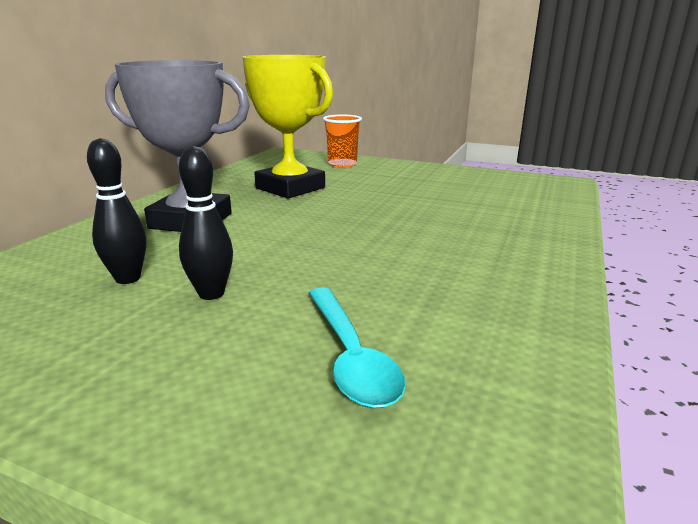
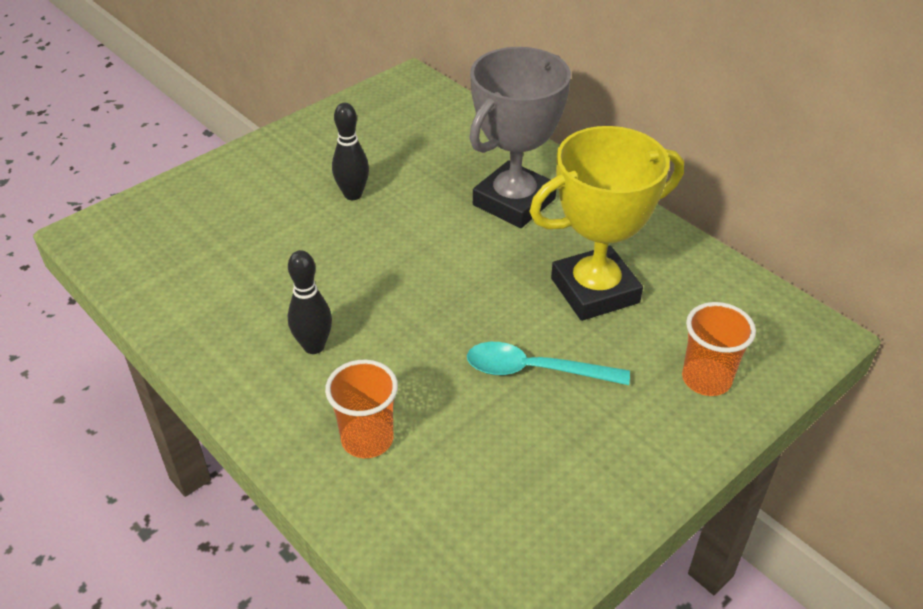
camera: 115 degrees right, 20 degrees up
black bowling pin [87,138,146,284] -> black bowling pin moved to [288,250,332,354]
turquoise spoon [309,288,406,408] -> turquoise spoon moved to [467,342,630,385]
none -> orange cup [325,360,398,458]

